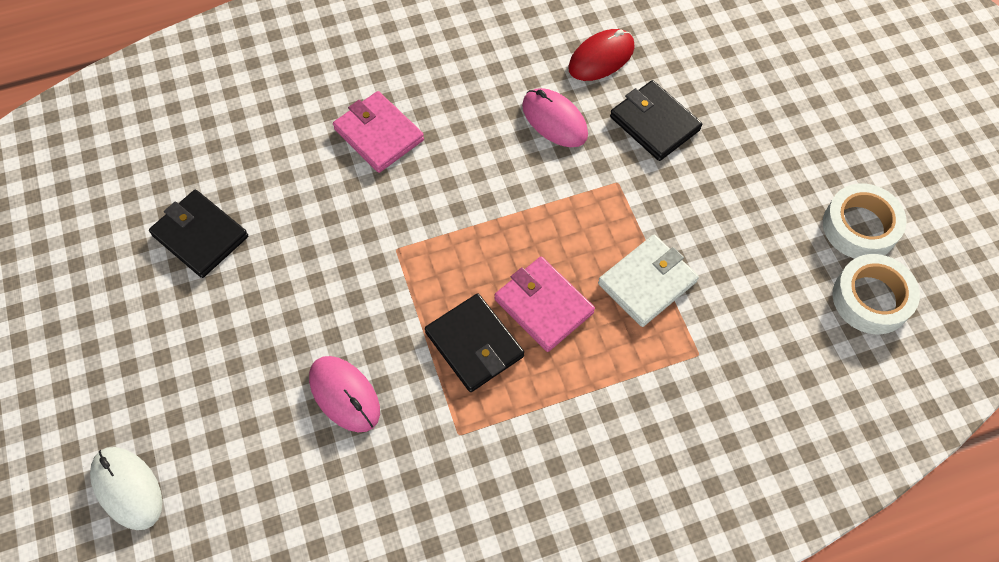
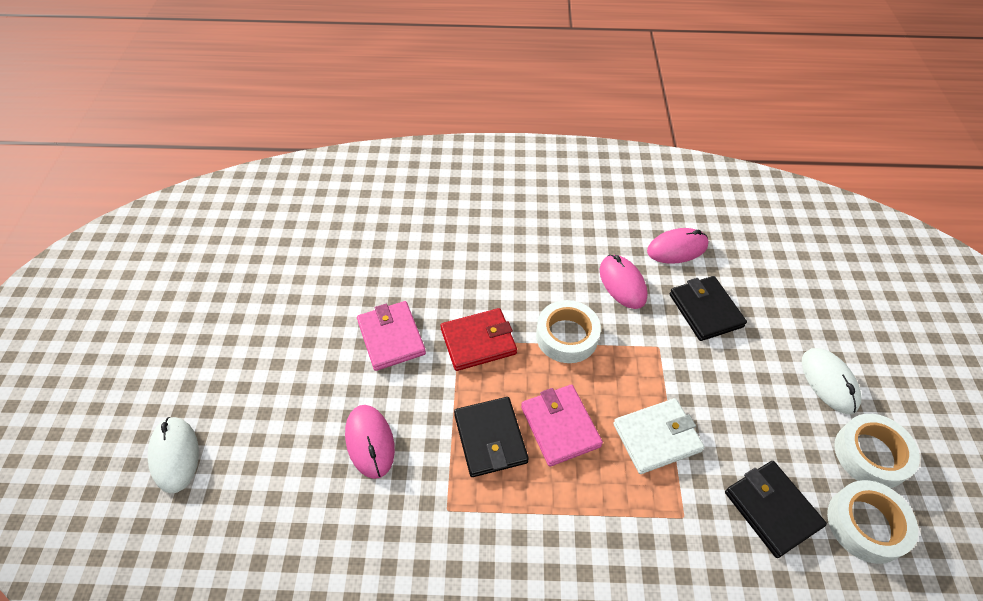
camera: 20 degrees right, 10 degrees down
black wallet [149,190,248,278] -> black wallet moved to [725,461,827,558]
pink wallet [333,91,424,173] -> pink wallet moved to [357,301,426,371]
red mouse [568,29,635,81] -> pink mouse [647,228,708,264]
none -> red wallet [441,308,517,371]
none -> white tape [536,300,601,363]
none -> white mouse [802,348,861,414]

